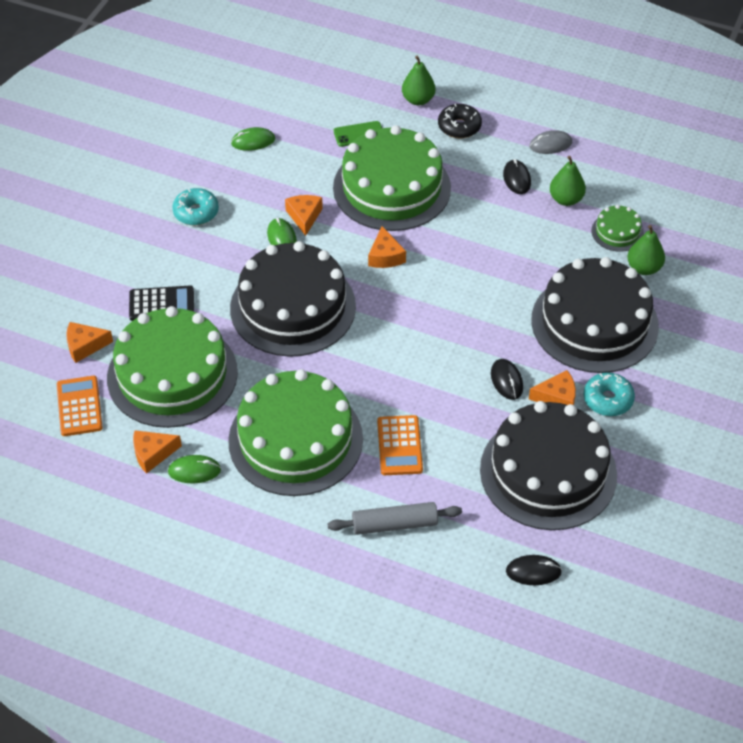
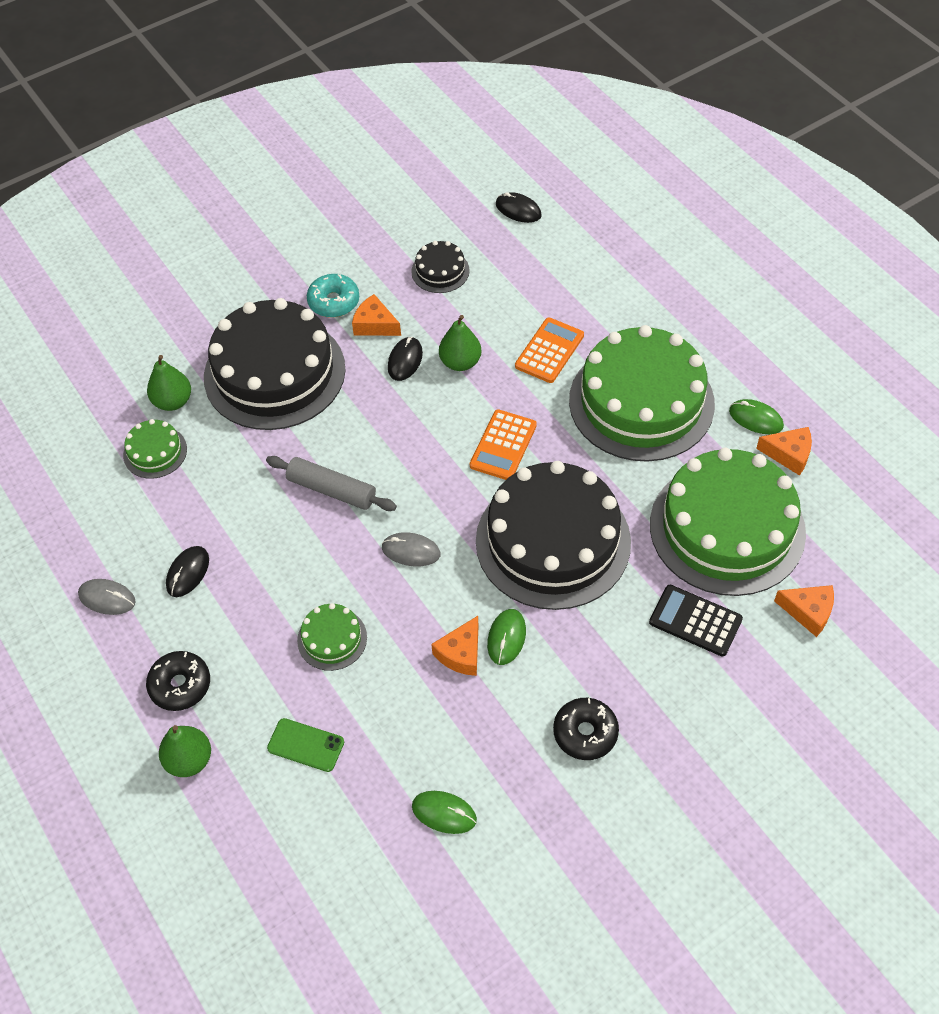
camera: 145 degrees left, 5 degrees up
orange calculator [57,376,103,436] -> orange calculator moved to [470,410,537,480]
turquoise donut [172,188,219,225] -> black donut [553,698,619,760]
grey rolling pin [328,502,462,535] -> grey rolling pin moved to [266,456,397,511]
green cake [333,125,451,231] -> green cake [297,603,367,671], size x0.43
orange cheese [368,226,406,268] -> grey mouse [382,532,441,566]
black cake [480,401,617,530] -> black cake [411,241,470,293], size x0.43
green pear [550,156,586,206] -> green pear moved to [439,315,481,371]

